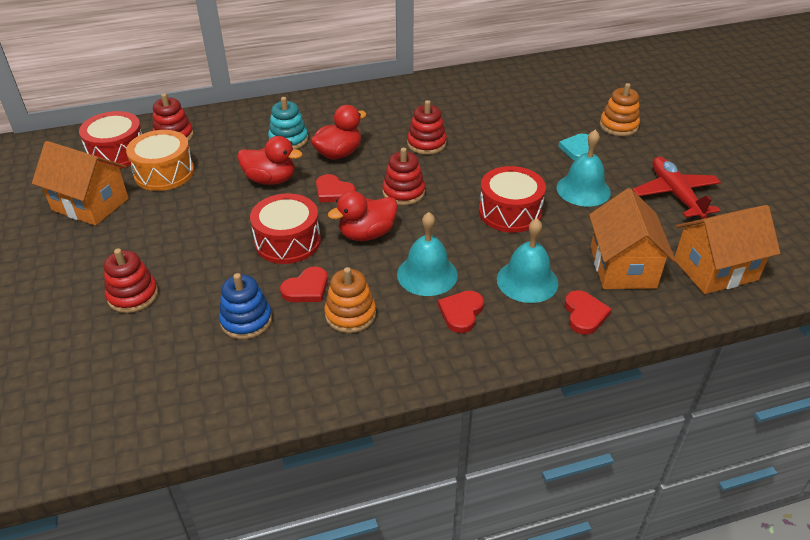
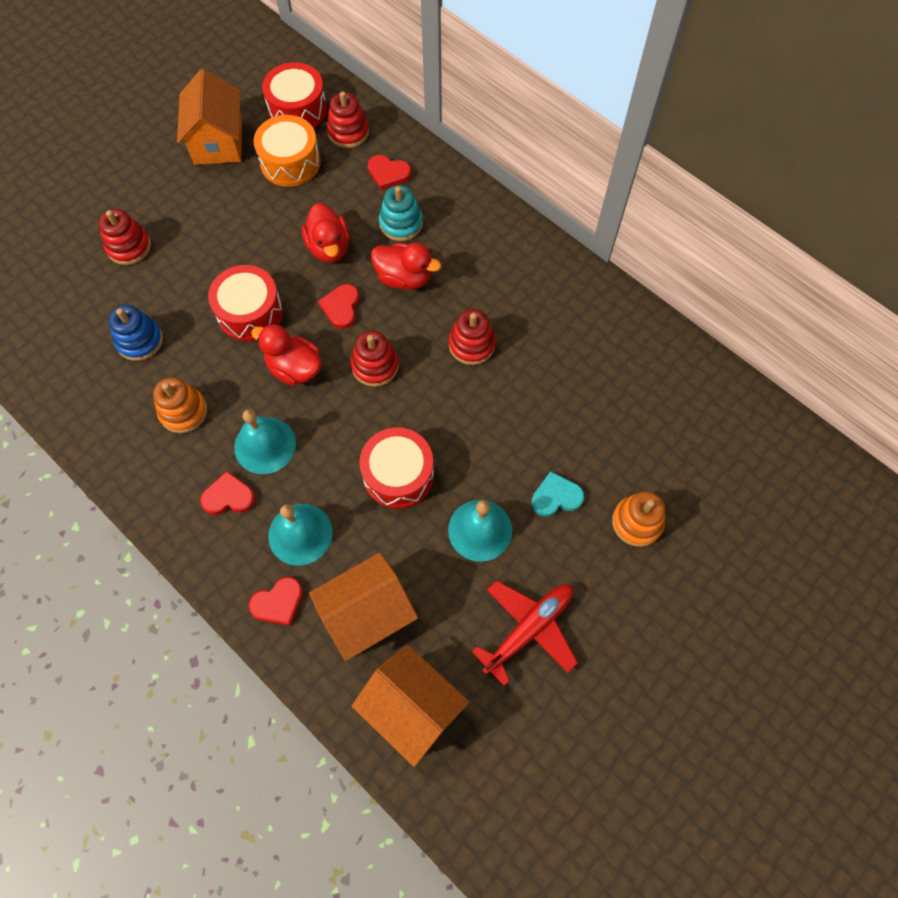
camera: 60 degrees right, 25 degrees up
red heart [280,266,328,302] -> red heart moved to [368,155,411,190]

